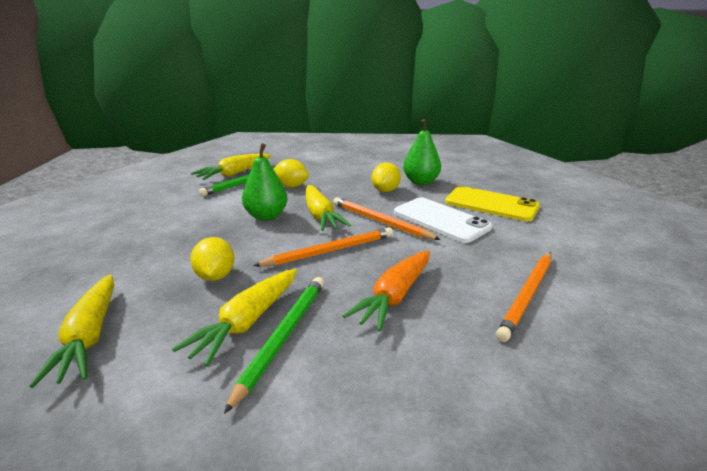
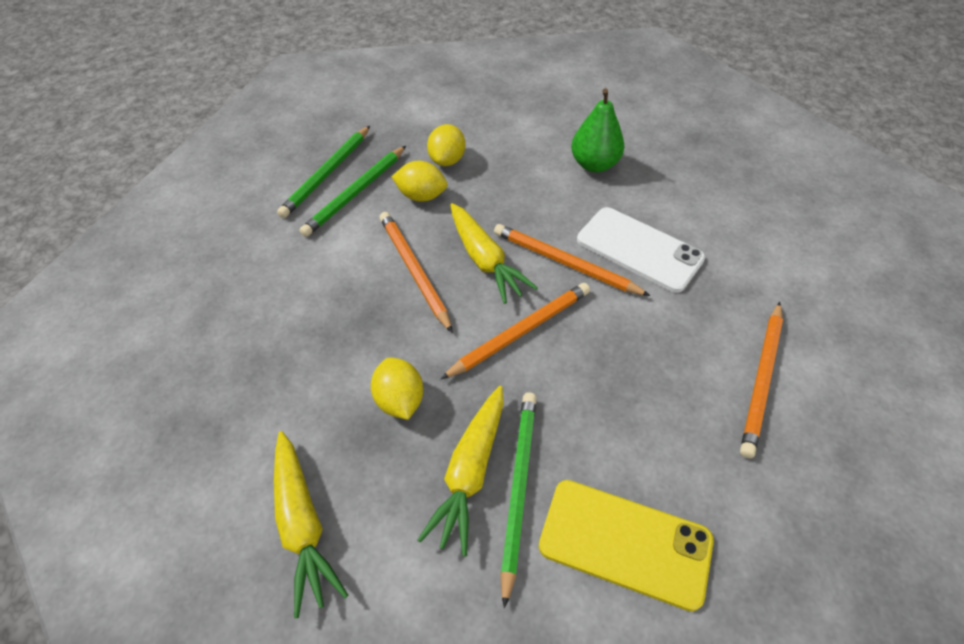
camera: 10 degrees left, 25 degrees up
yellow carrot [191,153,271,180] -> green pencil [277,126,370,218]
green pear [242,143,288,221] -> orange pencil [380,212,453,333]
orange carrot [343,251,430,332] -> none
yellow lemon [372,163,401,192] -> yellow lemon moved to [427,124,465,166]
yellow phone [445,186,540,221] -> yellow phone moved to [539,480,714,611]

